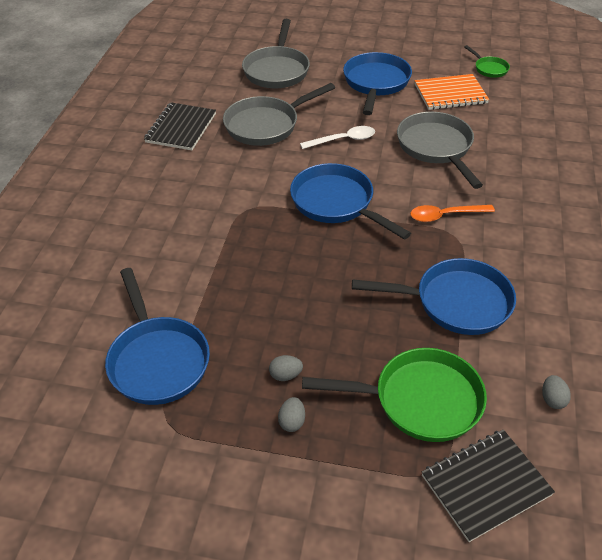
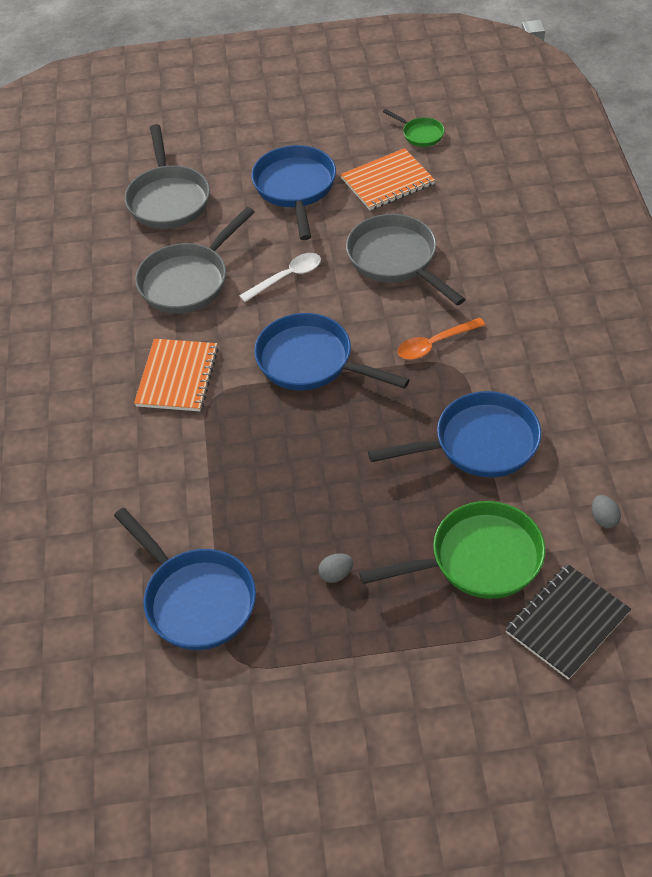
camera: 15 degrees left, 5 degrees up
black notebook [144,102,216,150] -> none
grey egg [278,397,305,432] -> none
none -> orange notebook [134,339,218,411]

